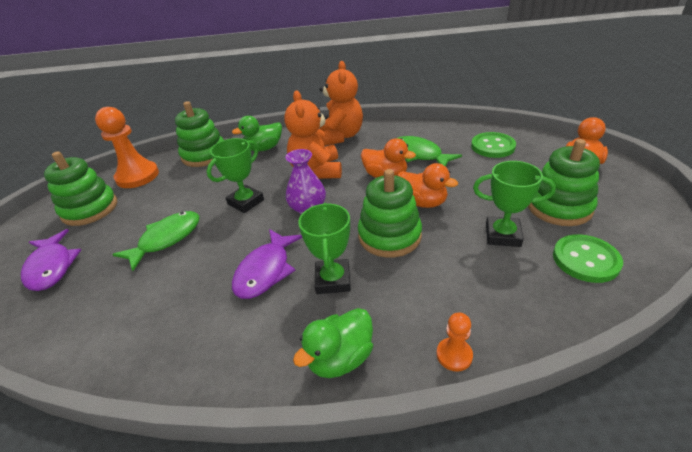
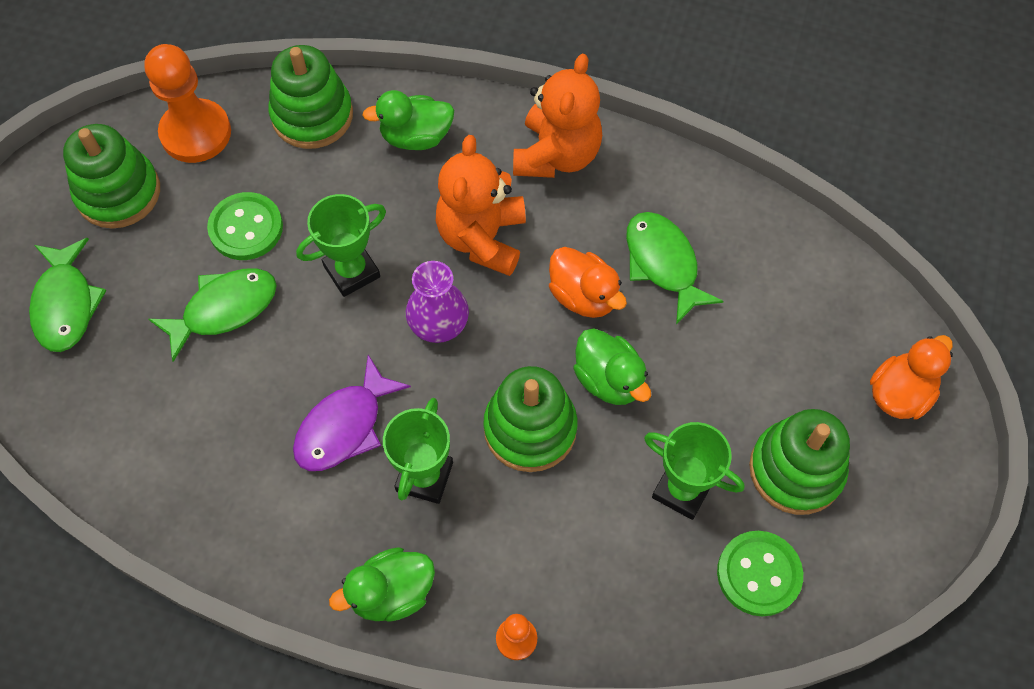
camera: 15 degrees right, 25 degrees up
purple fish [21,229,81,291] -> green fish [29,238,107,352]
orange duck [398,163,458,208] -> green duck [573,328,651,405]
green button [471,132,516,158] -> green button moved to [207,192,283,260]

